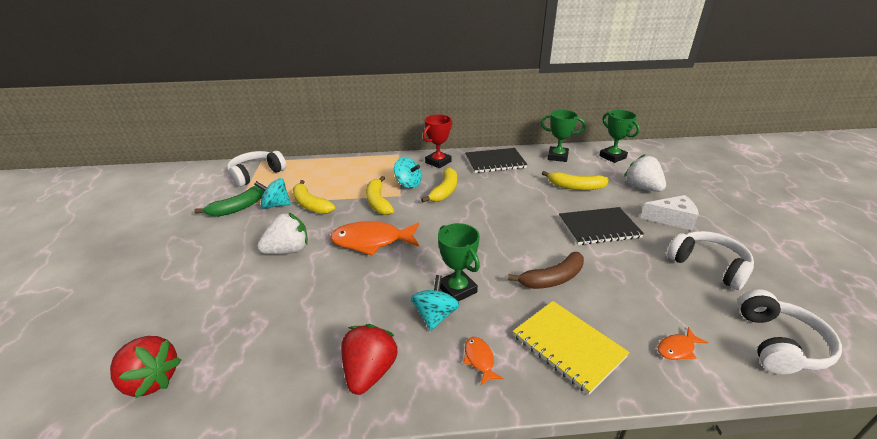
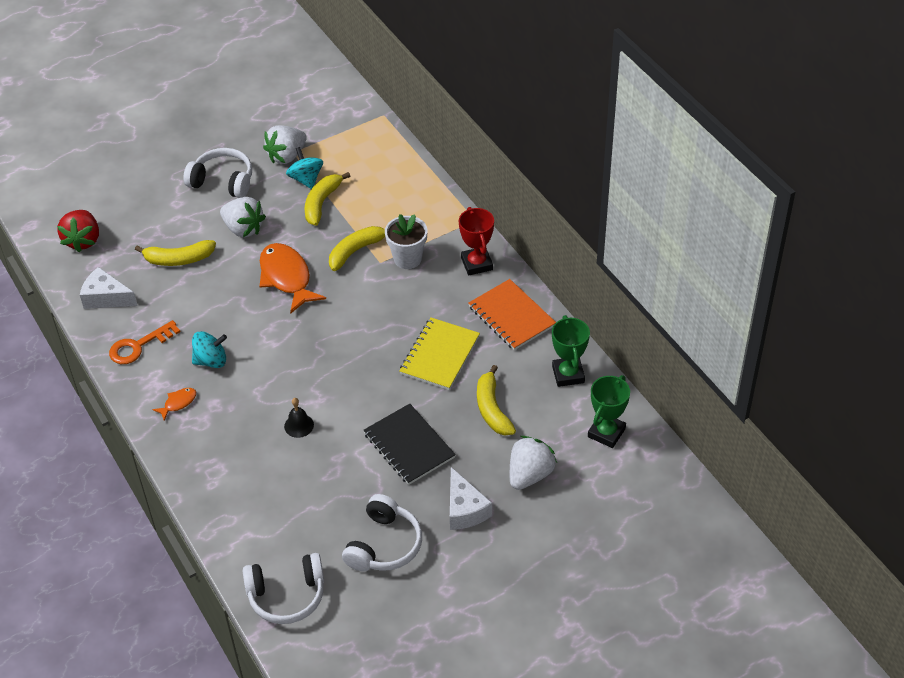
camera: 65 degrees right, 15 degrees up
green banana [194,186,265,217] -> white strawberry [263,125,307,164]
white headphones [227,151,286,187] -> white headphones moved to [183,148,252,198]
red strawberry [341,324,398,395] -> orange key [109,320,180,364]
turquoise spinning top [394,157,422,188] -> white flower pot [385,214,428,269]
yellow banana [421,167,457,202] -> yellow banana moved to [135,240,216,266]
red trophy [423,115,452,168] -> red trophy turned 60 degrees clockwise [459,207,494,276]
green trophy [438,223,480,301] -> none
black notebook [465,148,527,173] -> orange notebook [468,279,556,350]
brown banana [508,252,584,289] -> black bell [284,398,314,438]
yellow notebook [513,301,630,395] -> yellow notebook moved to [399,318,480,390]
orange fish [658,327,708,360] -> none
none -> white cheese [80,267,138,309]

